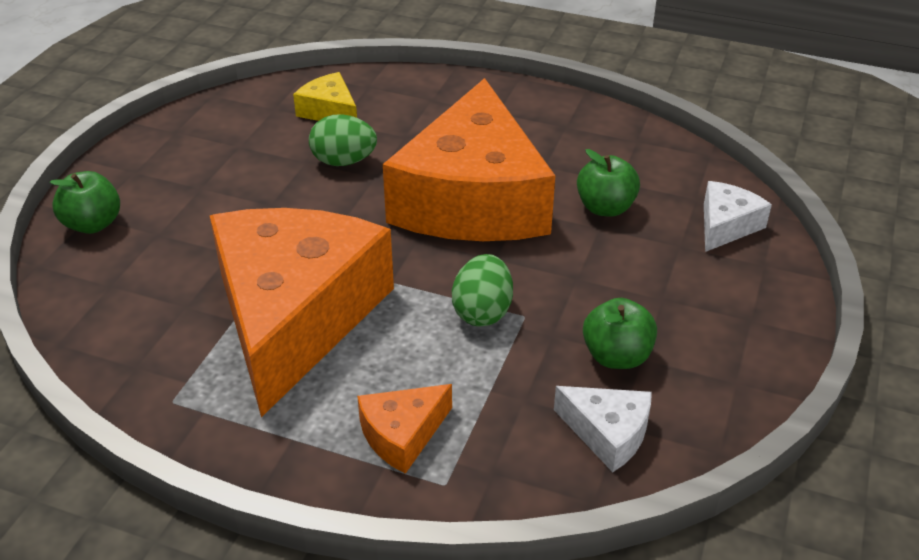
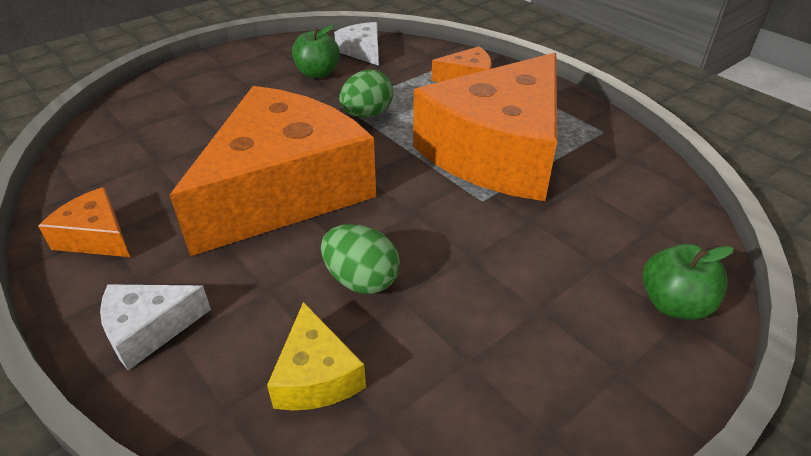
camera: 150 degrees left, 0 degrees up
green apple [577,149,640,217] -> none
white cheese [704,181,772,252] -> white cheese moved to [100,284,211,370]
none -> orange cheese [38,187,130,257]

